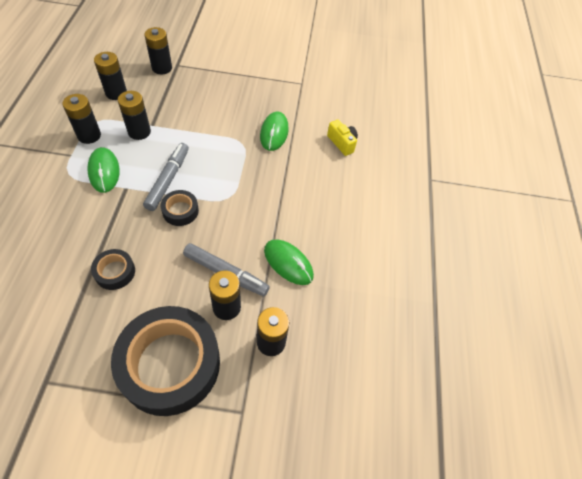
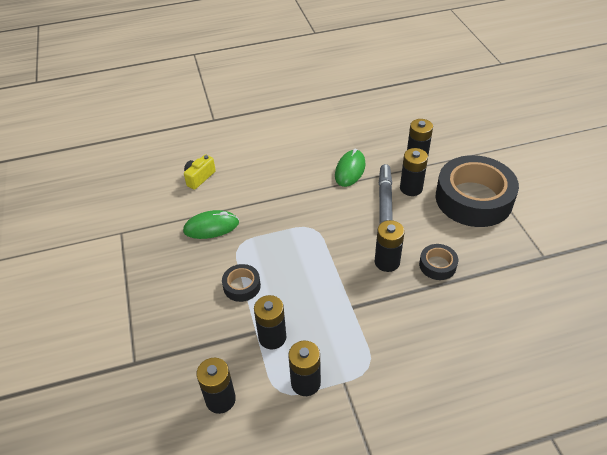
camera: 105 degrees left, 10 degrees down
green mouse [87,147,120,193] -> none
grey marker [143,143,189,211] -> none
black battery [144,27,172,74] -> black battery moved to [375,220,405,272]
black tape [160,190,199,226] -> black tape moved to [222,264,261,302]

